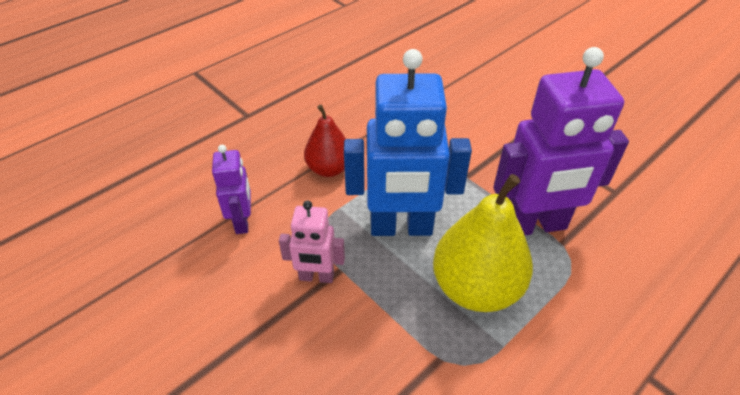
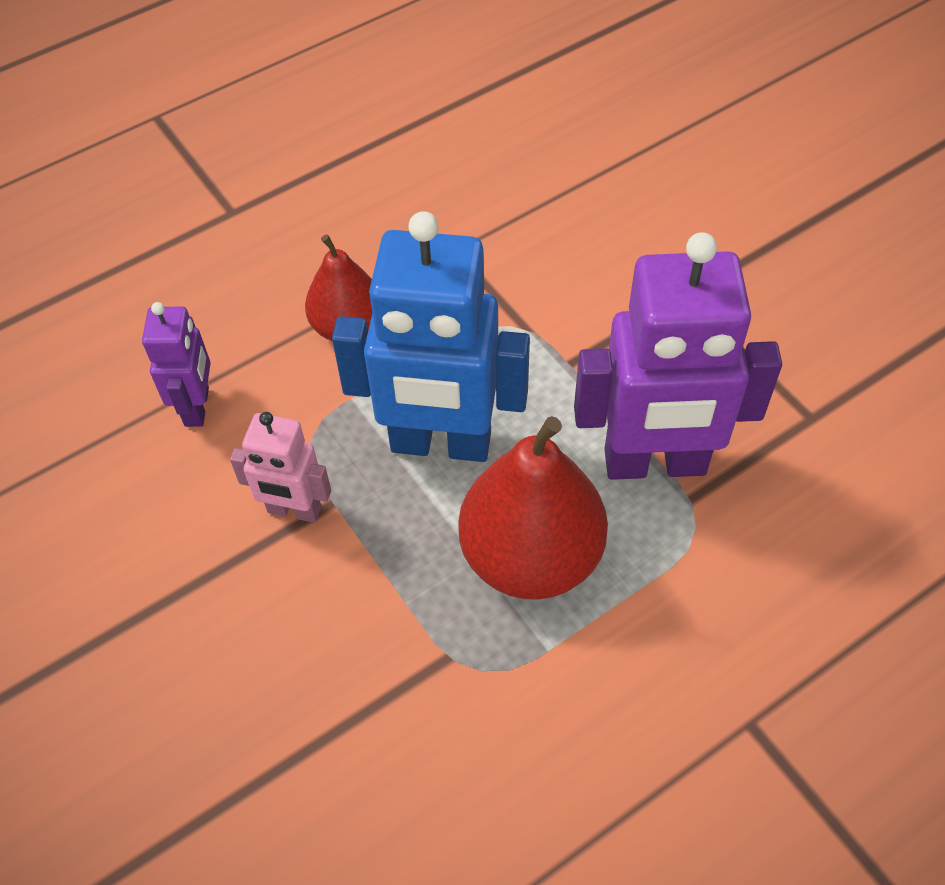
camera: 10 degrees right, 10 degrees up
yellow pear [433,174,533,312] -> red pear [458,416,608,600]

